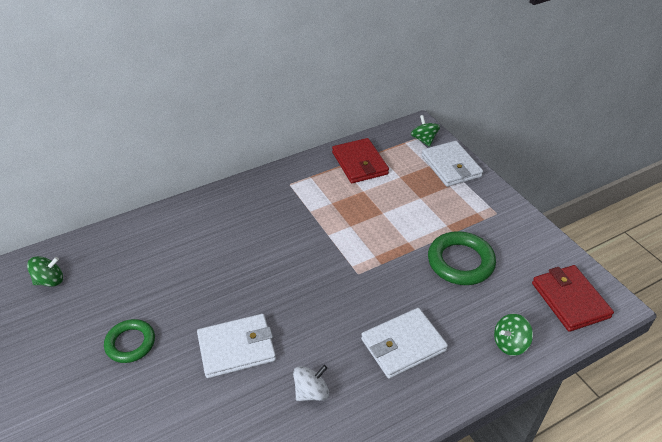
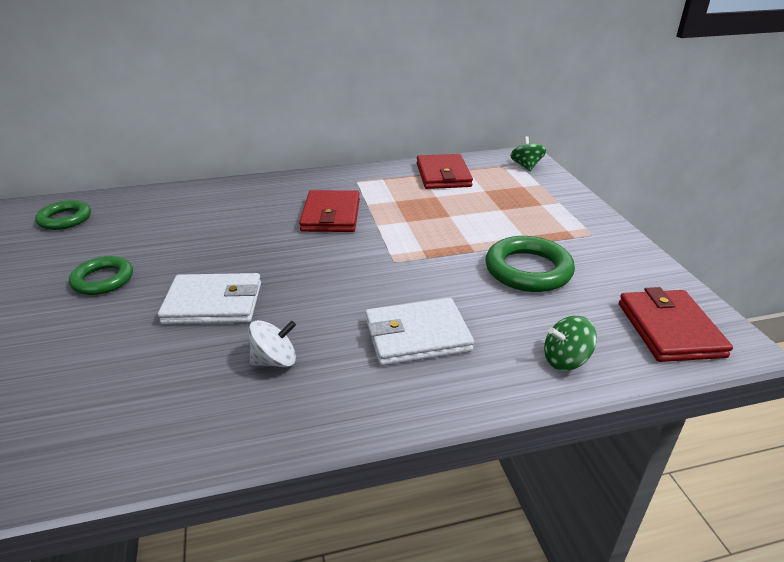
camera: 15 degrees right, 10 degrees down
green spinning top [27,256,63,287] -> green ring [35,200,91,230]
white wallet [421,141,483,187] -> none
none -> red wallet [299,190,360,232]

